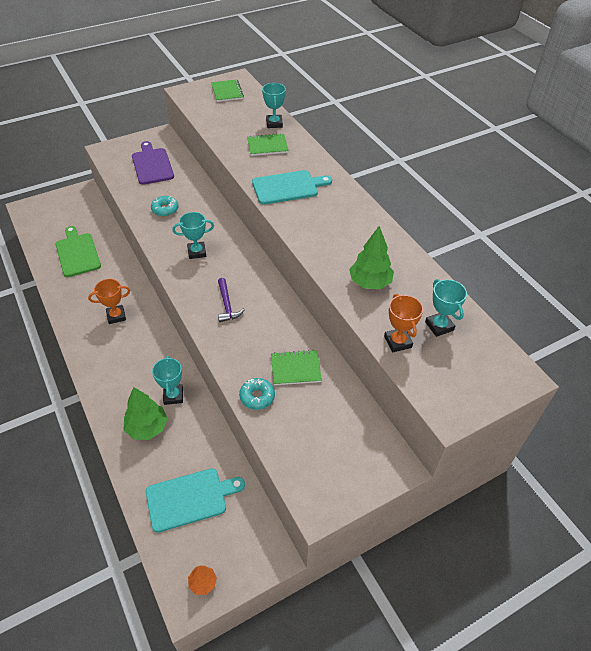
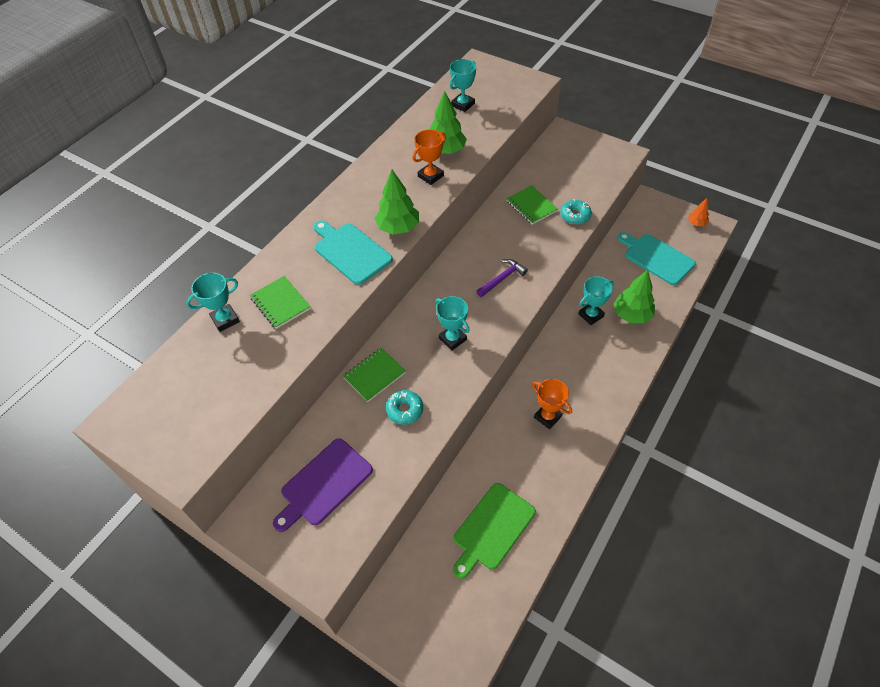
camera: 115 degrees left, 5 degrees up
green notebook [211,79,244,102] -> green notebook moved to [343,348,406,402]
orange trophy [384,294,423,352] -> orange trophy moved to [412,129,446,185]
none -> green tree [375,169,419,234]

